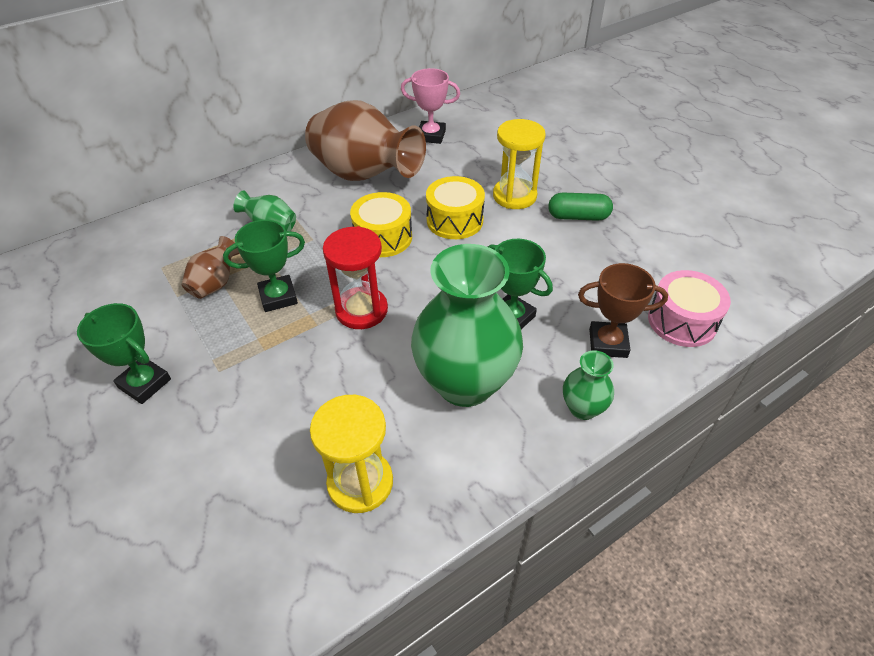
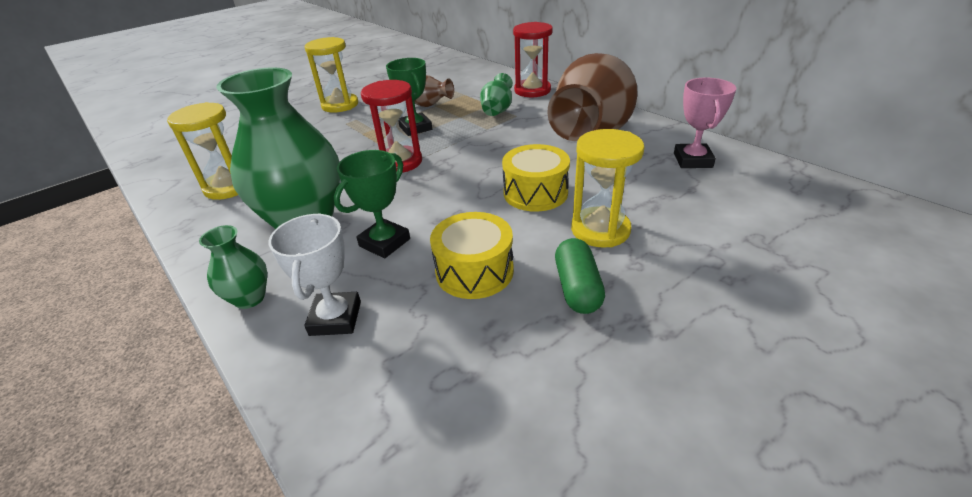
camera: 85 degrees right, 10 degrees down
green trophy [77,303,171,404] -> yellow hourglass [305,37,358,112]
yellow drum [350,192,412,257] -> yellow drum moved to [430,212,514,299]
brown trophy [578,263,668,358] -> white trophy [268,213,361,336]
pink drum [648,270,731,347] -> none
none -> red hourglass [513,22,553,97]

